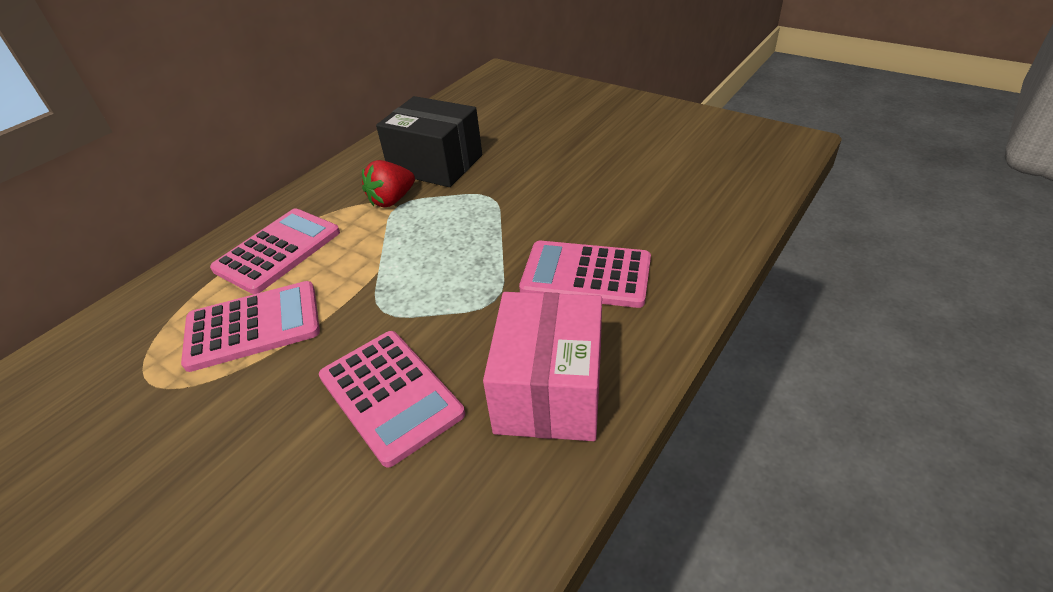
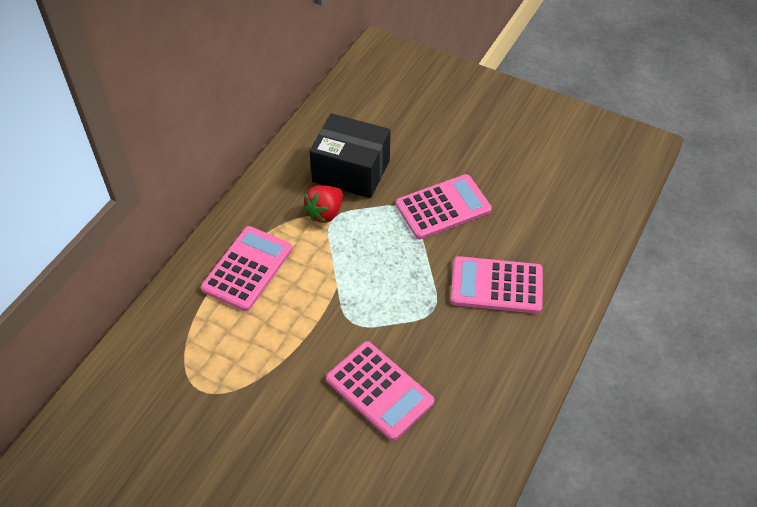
camera: 10 degrees left, 10 degrees up
pink calculator [181,281,320,372] -> pink calculator moved to [396,174,492,240]
pink box [483,292,602,441] -> none

